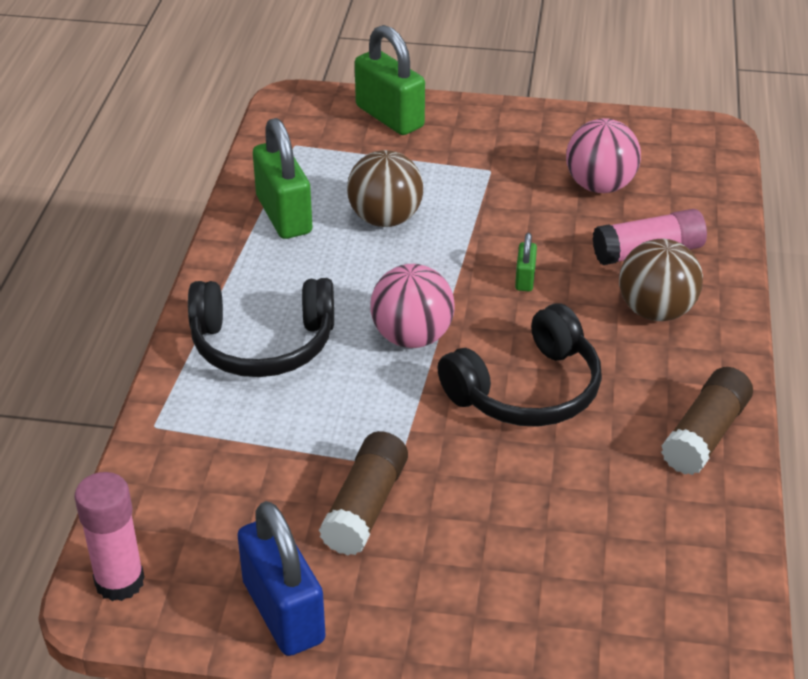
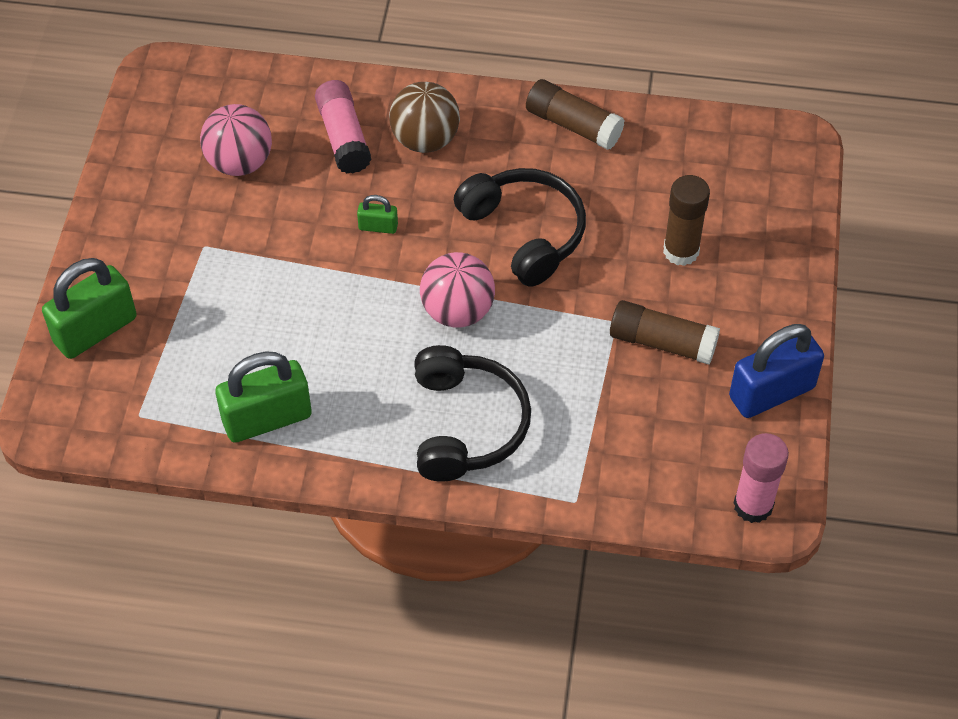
camera: 90 degrees left, 15 degrees up
brown ball [347,150,423,227] -> none
none -> brown glue stick [663,175,710,266]

